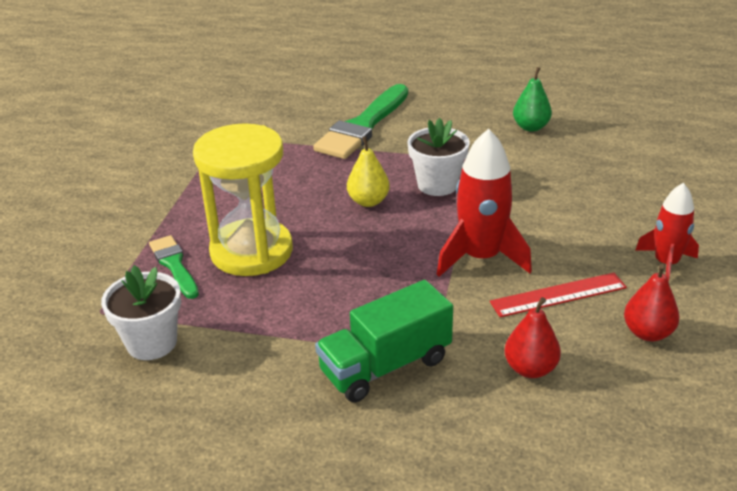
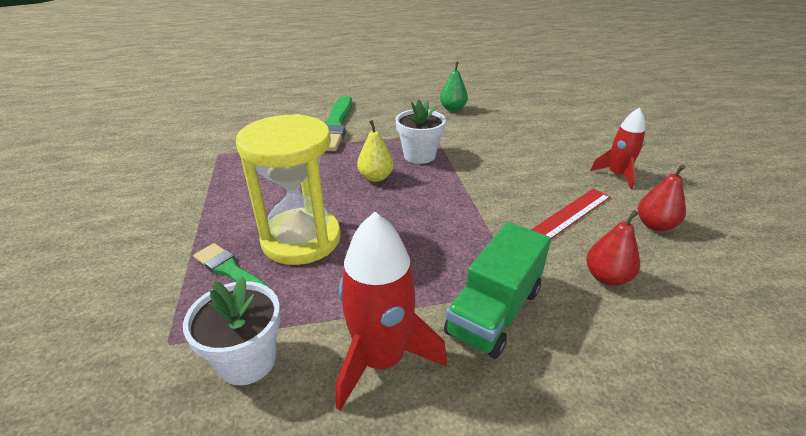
camera: 25 degrees left, 0 degrees up
red rocket [437,129,532,277] -> red rocket moved to [336,212,447,411]

